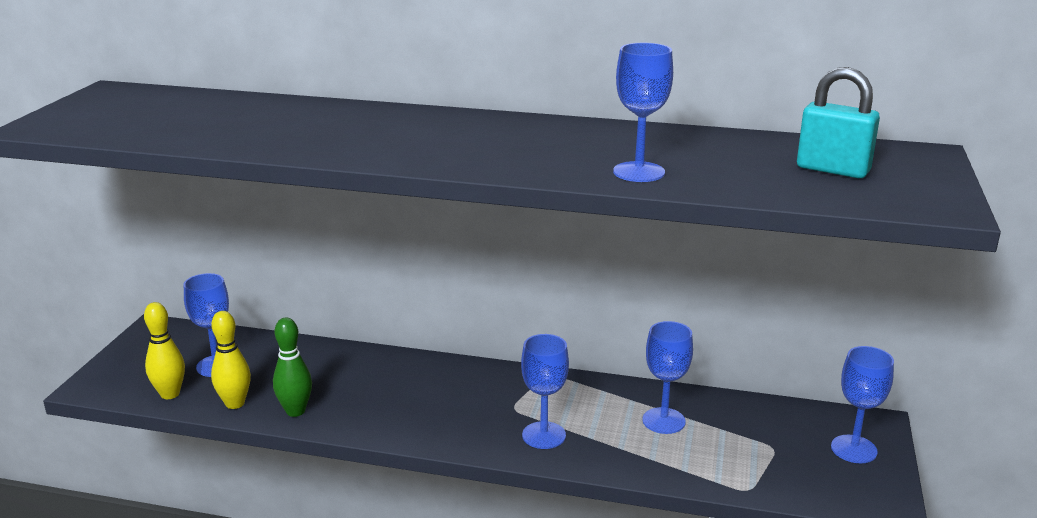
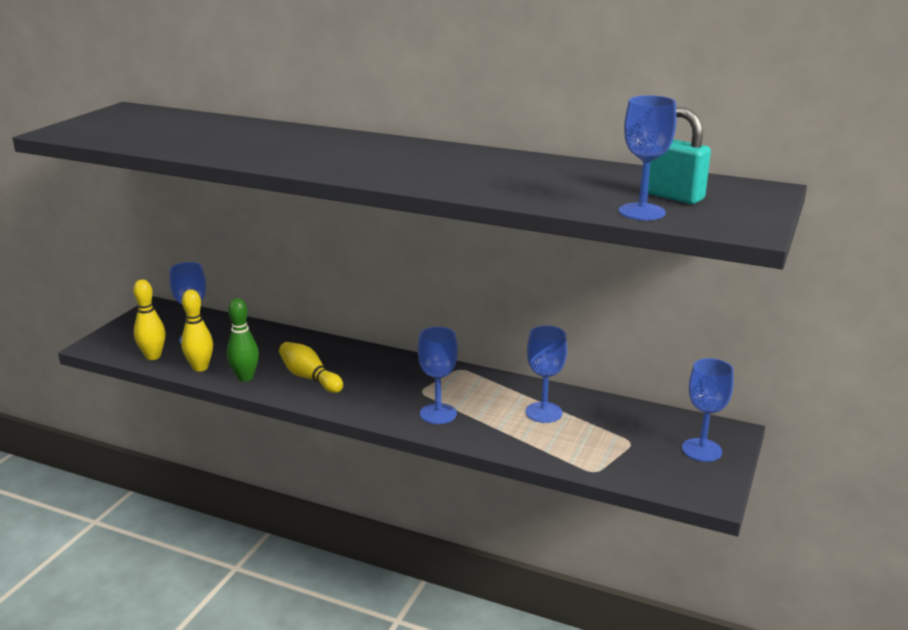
camera: 10 degrees right, 0 degrees up
blue goblet [613,43,673,182] -> blue goblet moved to [619,95,676,220]
none -> yellow bowling pin [279,342,343,393]

